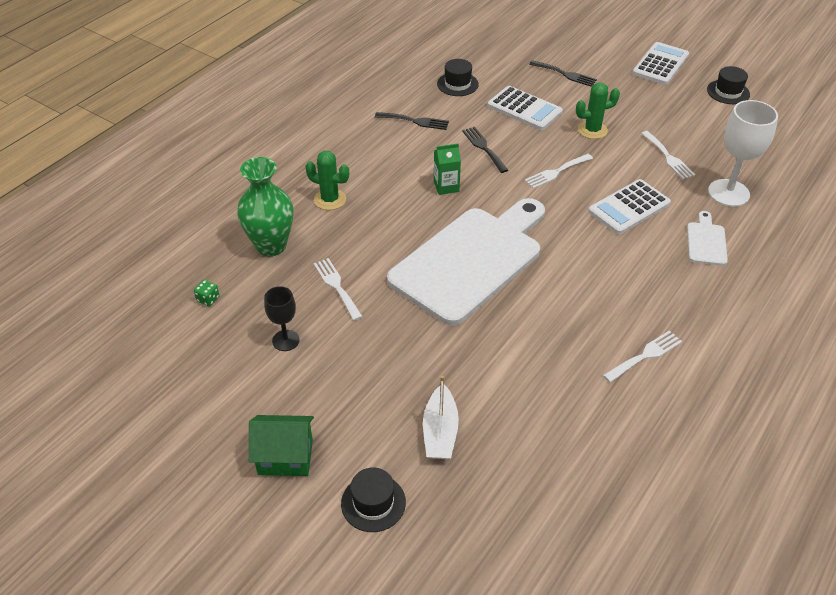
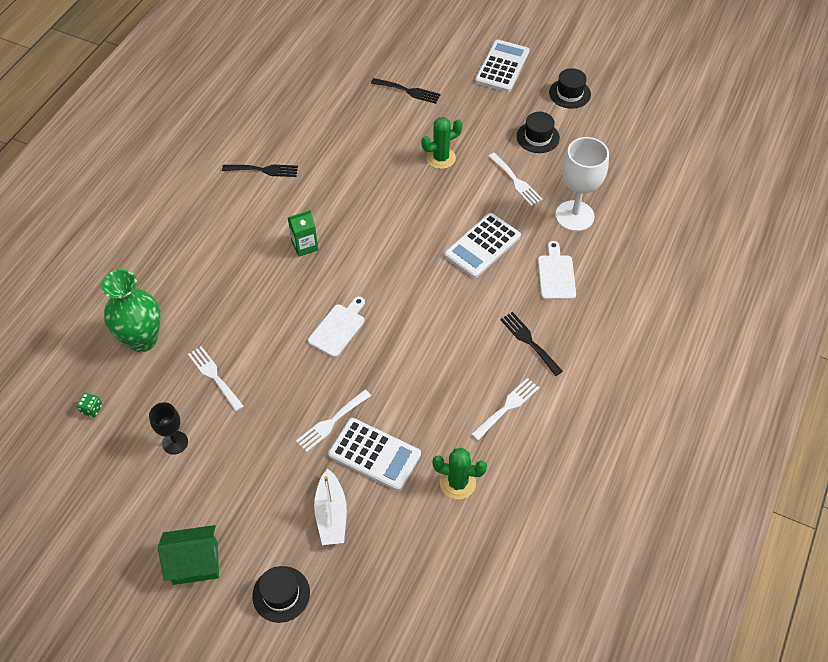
camera: 10 degrees left, 10 degrees up
green cactus [305,151,349,210] -> green cactus moved to [433,448,487,499]
white cutting board [387,198,545,325] -> white cutting board [308,297,365,357], size x0.40
black hat [437,59,479,96] -> black hat moved to [516,112,560,153]
black fork [462,127,508,173] -> black fork moved to [500,312,563,376]
white calculator [487,86,563,130] -> white calculator moved to [328,418,421,491]
white fork [524,154,593,189] -> white fork moved to [296,390,371,452]

